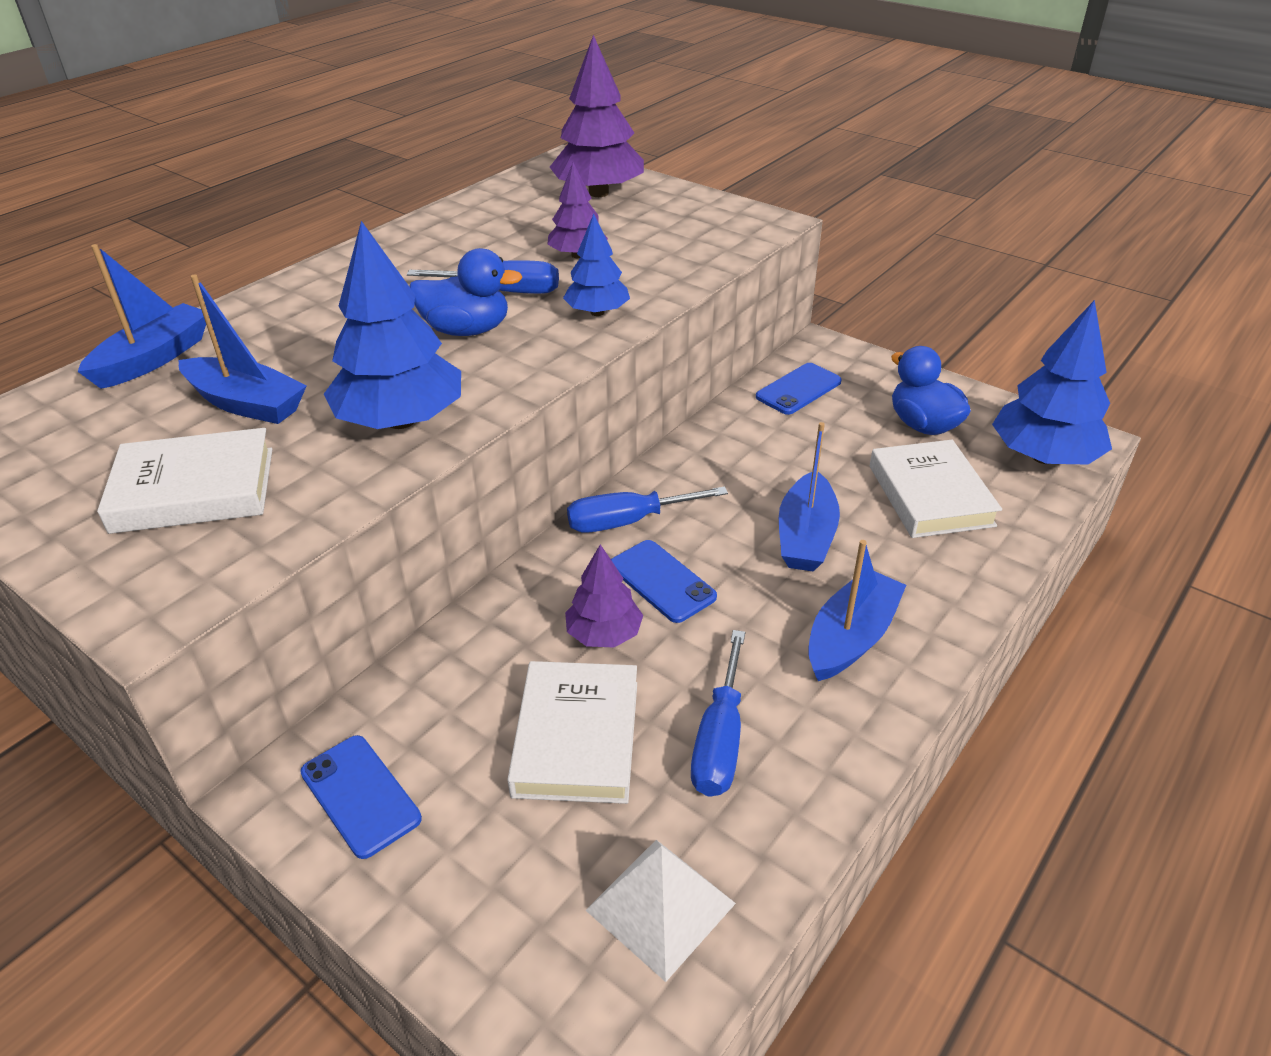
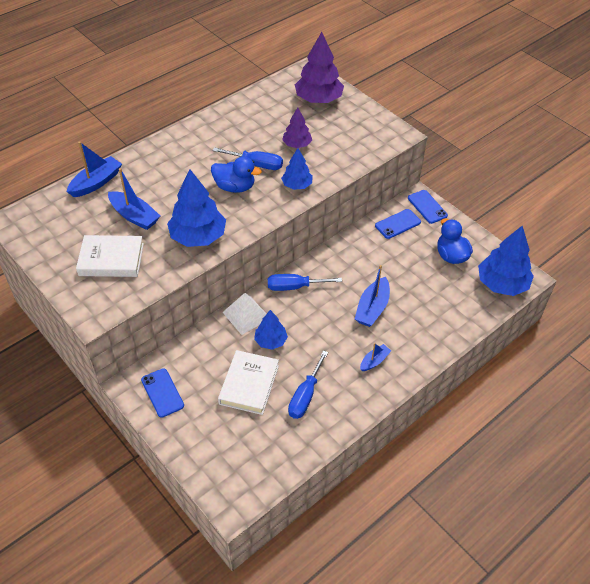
camera: 10 degrees right, 10 degrees up
purple tree [565,544,643,648] -> blue tree [254,310,288,350]
white pyramid [586,840,736,982] -> white pyramid moved to [222,293,266,335]
blue phone [611,540,717,623] -> blue phone moved to [408,190,448,224]
blue boat [808,540,906,681] -> blue boat [360,343,391,371], size x0.58
white book [870,440,1002,538] -> none

